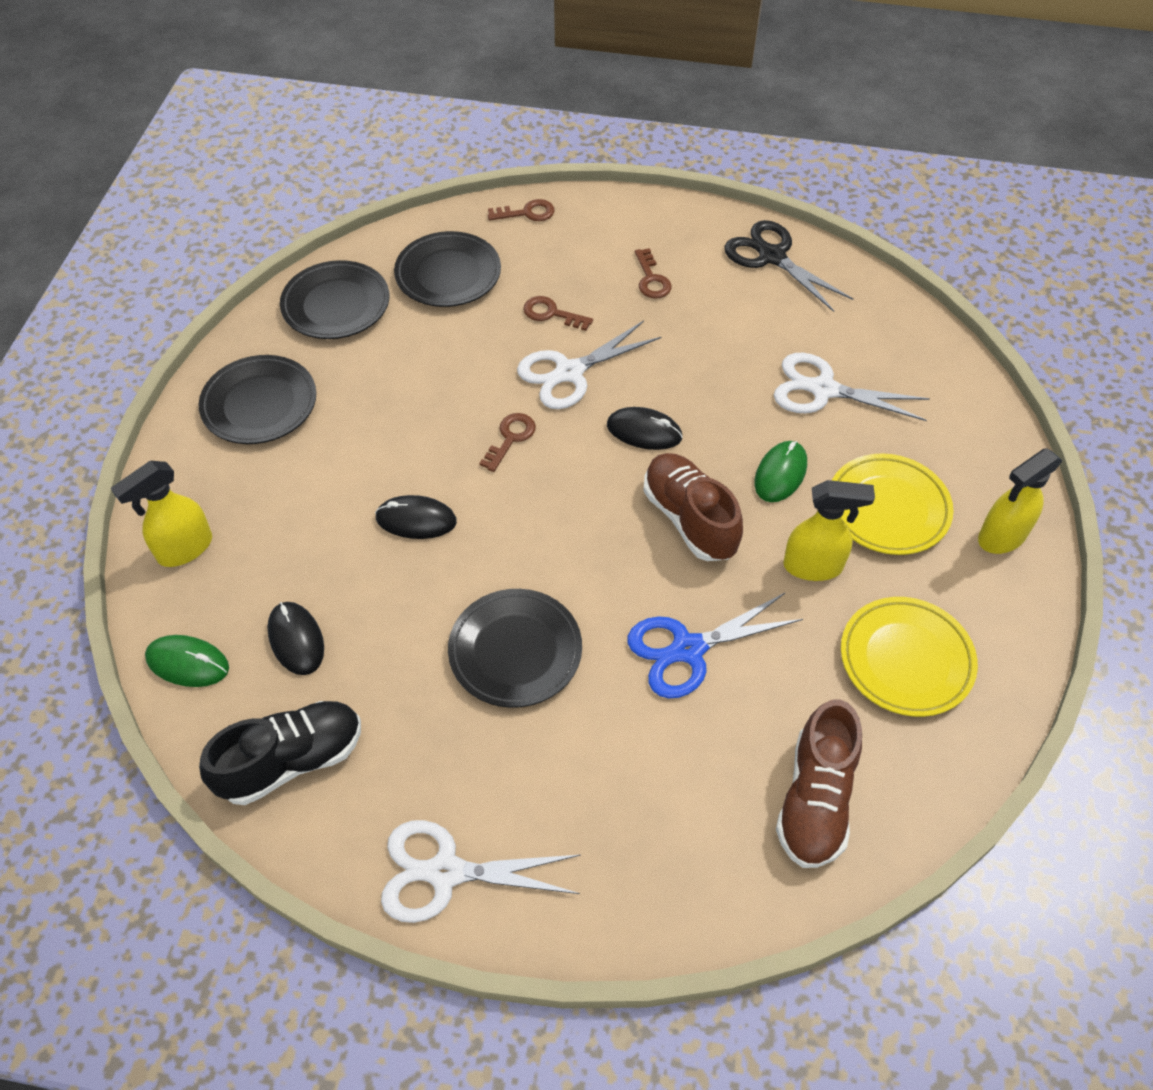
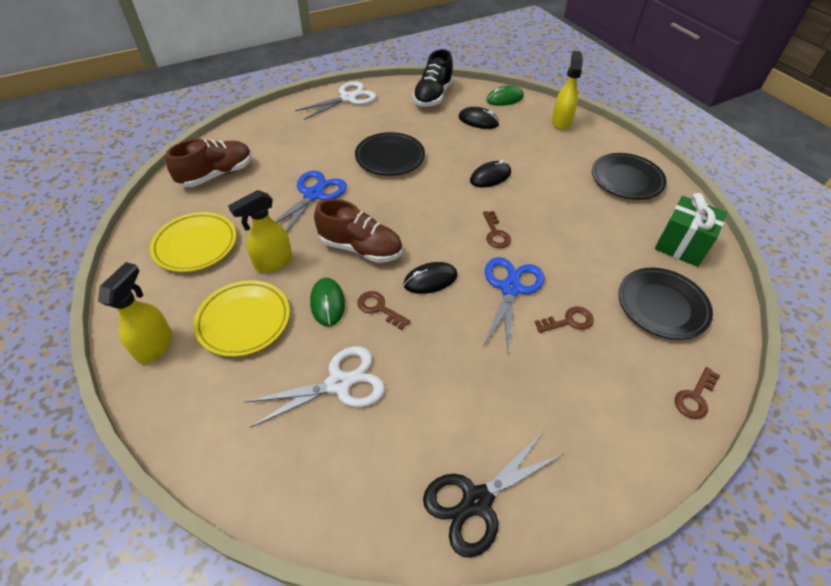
camera: 140 degrees right, 5 degrees down
black plate [280,260,389,339] -> green gift [655,193,727,267]
white scissors [517,320,661,409] -> blue scissors [483,257,544,352]
brown key [635,248,672,298] -> brown key moved to [357,291,410,330]
black scissors [724,220,853,312] -> black scissors turned 135 degrees clockwise [423,432,565,558]
brown shoe [776,699,862,868] -> brown shoe turned 75 degrees clockwise [166,139,252,187]

